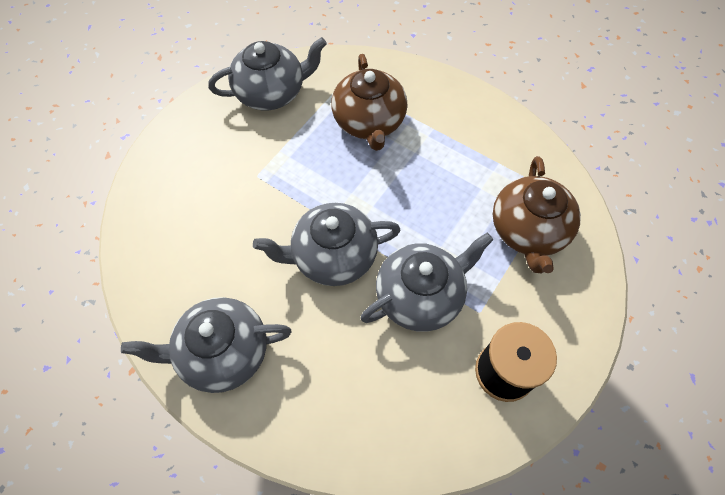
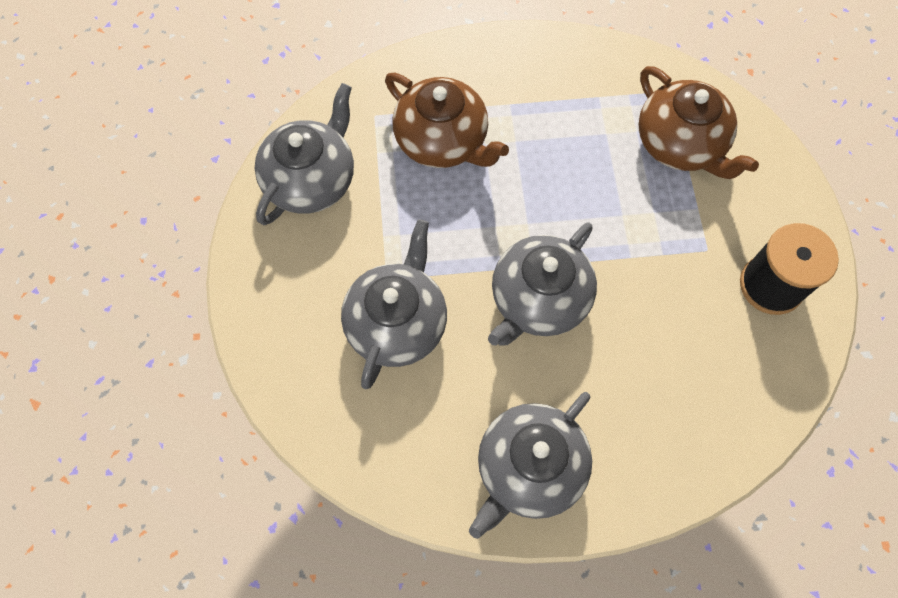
camera: 40 degrees left, 5 degrees up
grey teapot [360,233,493,332] -> grey teapot moved to [341,219,447,389]

